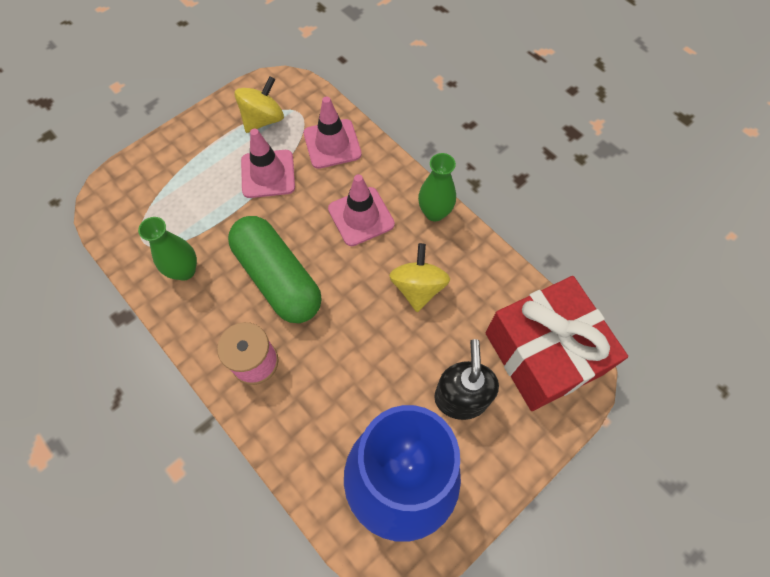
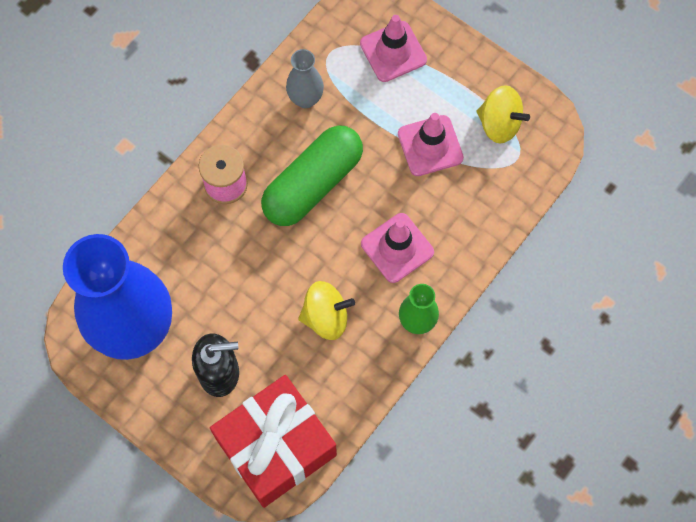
camera: 80 degrees right, 5 degrees up
green vase [138,217,197,280] -> grey vase [286,49,324,108]
pink traffic cone [304,96,362,169] -> pink traffic cone moved to [360,15,427,82]

